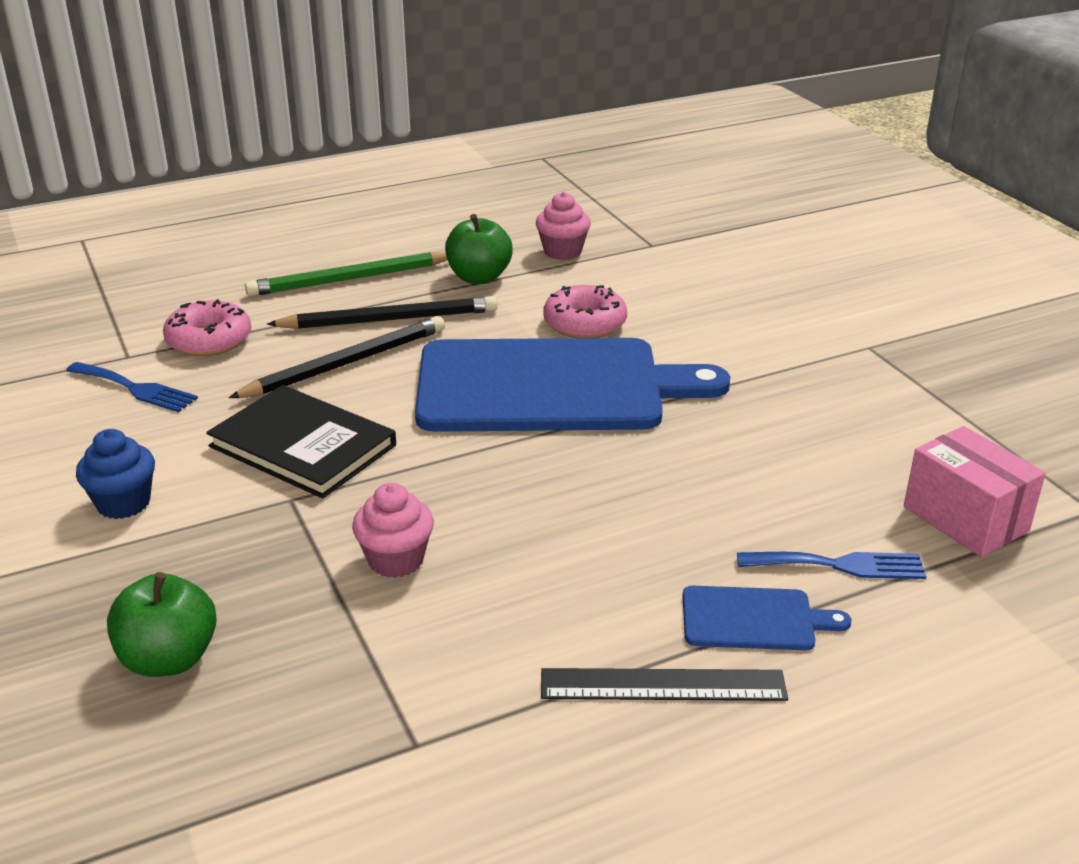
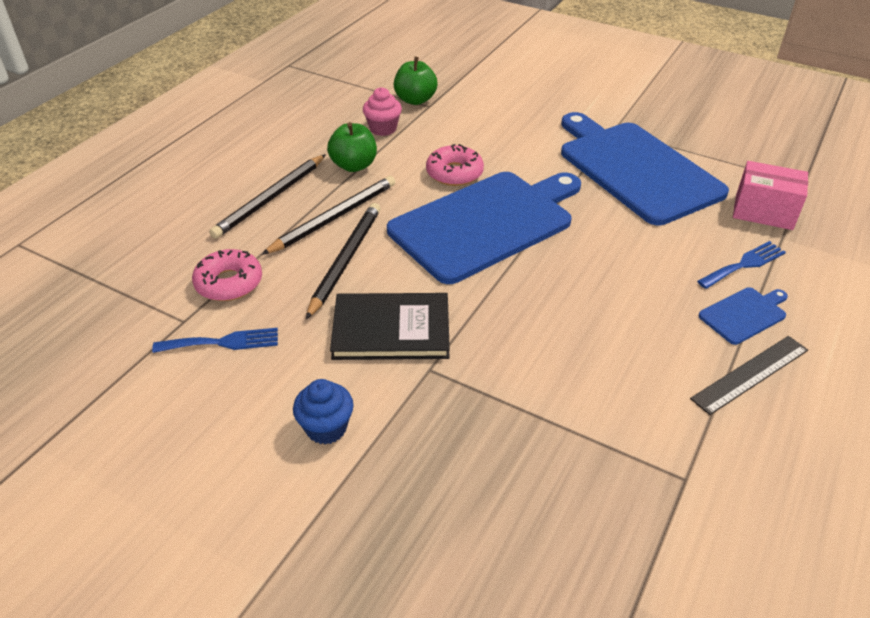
camera: 35 degrees left, 10 degrees up
green apple [107,572,217,677] -> green apple moved to [394,57,437,105]
green pencil [245,252,447,296] -> black pencil [209,154,326,239]
pink cupcake [352,483,434,578] -> none
none -> blue cutting board [561,112,729,226]

